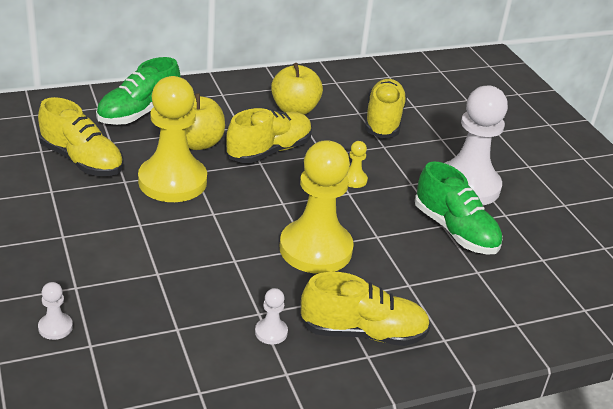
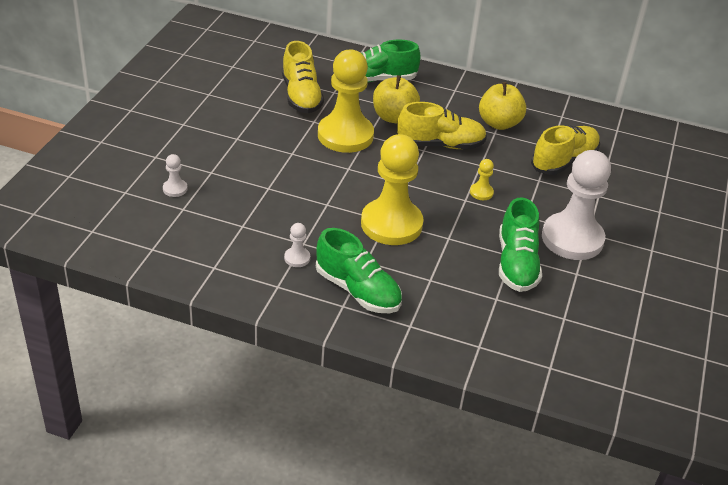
camera: 40 degrees right, 5 degrees up
yellow shoe [300,272,431,346] -> green shoe [316,228,402,313]

